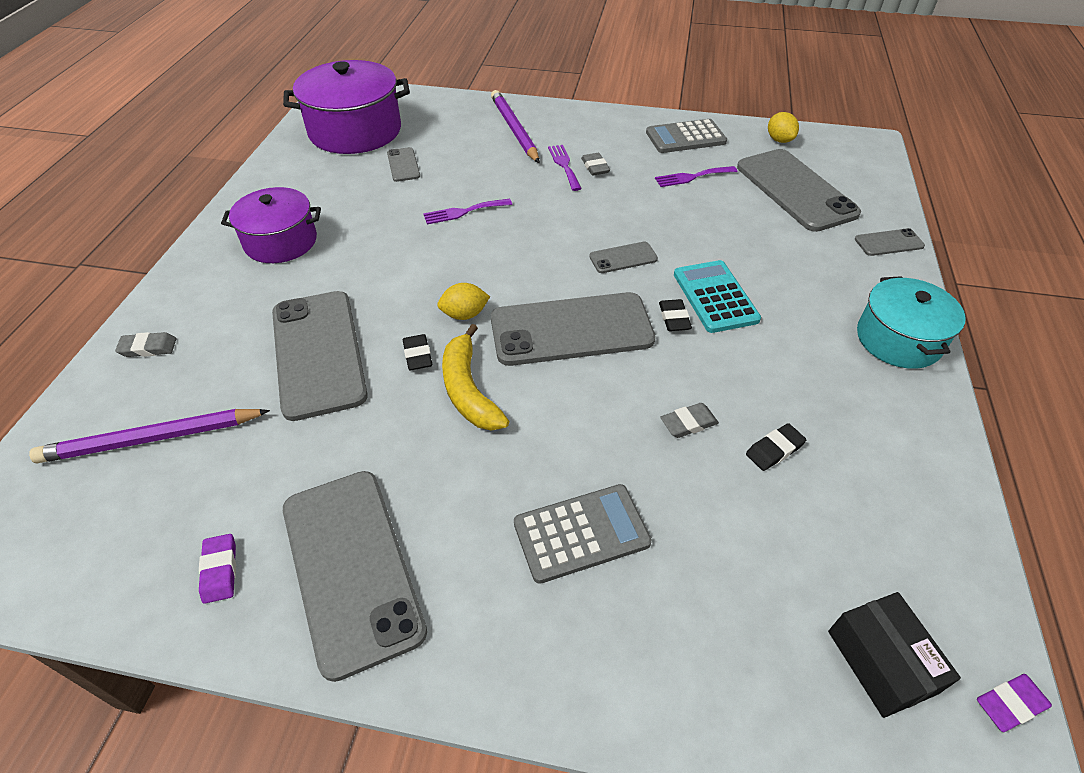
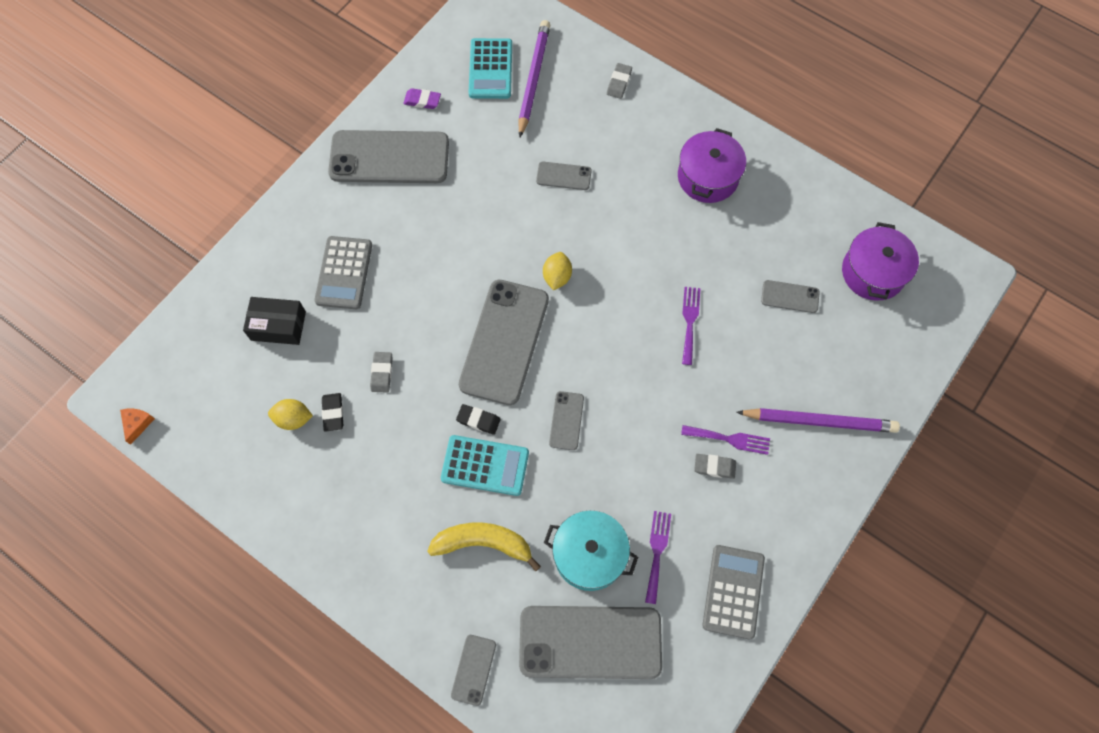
camera: 115 degrees right, 20 degrees up
grey phone [272,291,368,421] -> grey phone [536,162,592,190], size x0.45
purple pot [283,60,410,154] -> purple pot [842,222,919,301], size x0.65
black eraser [402,334,432,370] -> none
yellow banana [442,324,509,431] -> yellow banana moved to [427,523,541,572]
yellow lemon [768,112,799,143] -> yellow lemon moved to [268,399,313,430]
black box [828,592,961,718] -> black box moved to [243,297,306,345]
turquoise pot [857,276,966,369] -> turquoise pot moved to [544,511,638,591]
purple eraser [977,674,1052,732] -> orange cheese [120,409,155,445]
none -> turquoise calculator [469,38,512,99]

